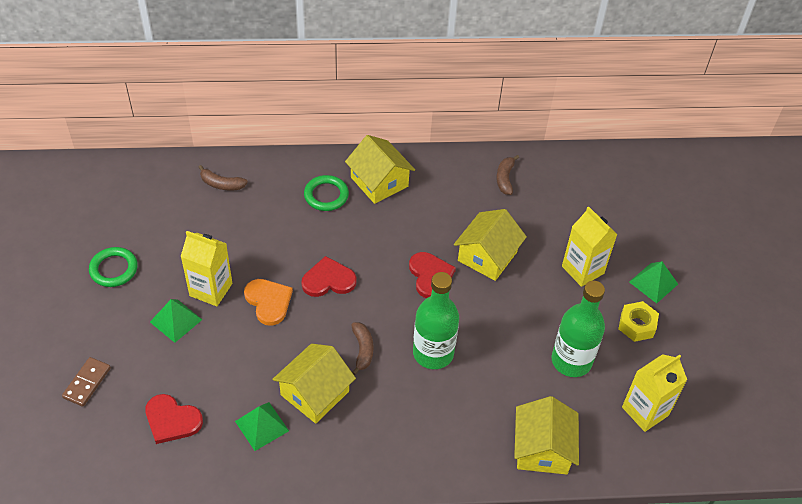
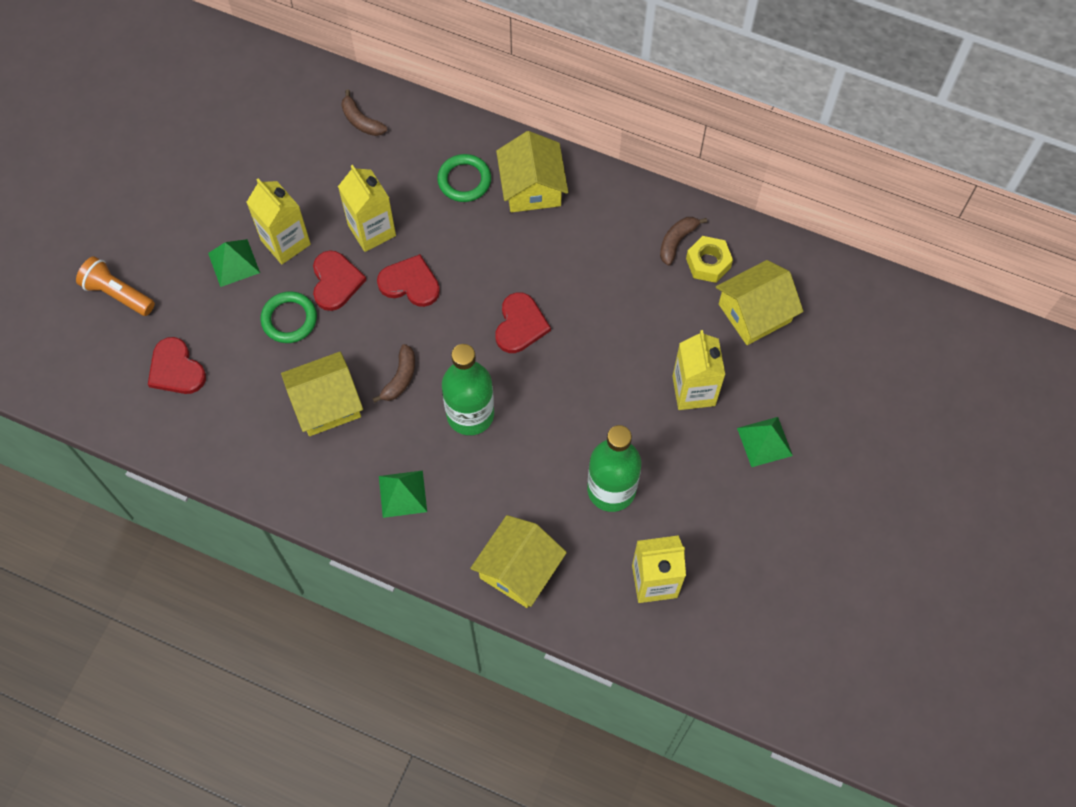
camera: 30 degrees right, 15 degrees up
brown domino [62,357,111,407] -> orange flashlight [76,256,155,316]
green ring [89,247,138,287] -> green ring moved to [260,291,317,343]
green pyramid [235,402,289,451] -> green pyramid moved to [379,470,427,518]
orange heart [244,279,293,326] -> red heart [313,251,366,311]
yellow house [454,209,527,281] -> yellow house moved to [716,260,804,345]
yellow nut [618,301,659,342] -> yellow nut moved to [686,236,733,283]
none -> yellow carton [338,165,396,252]

